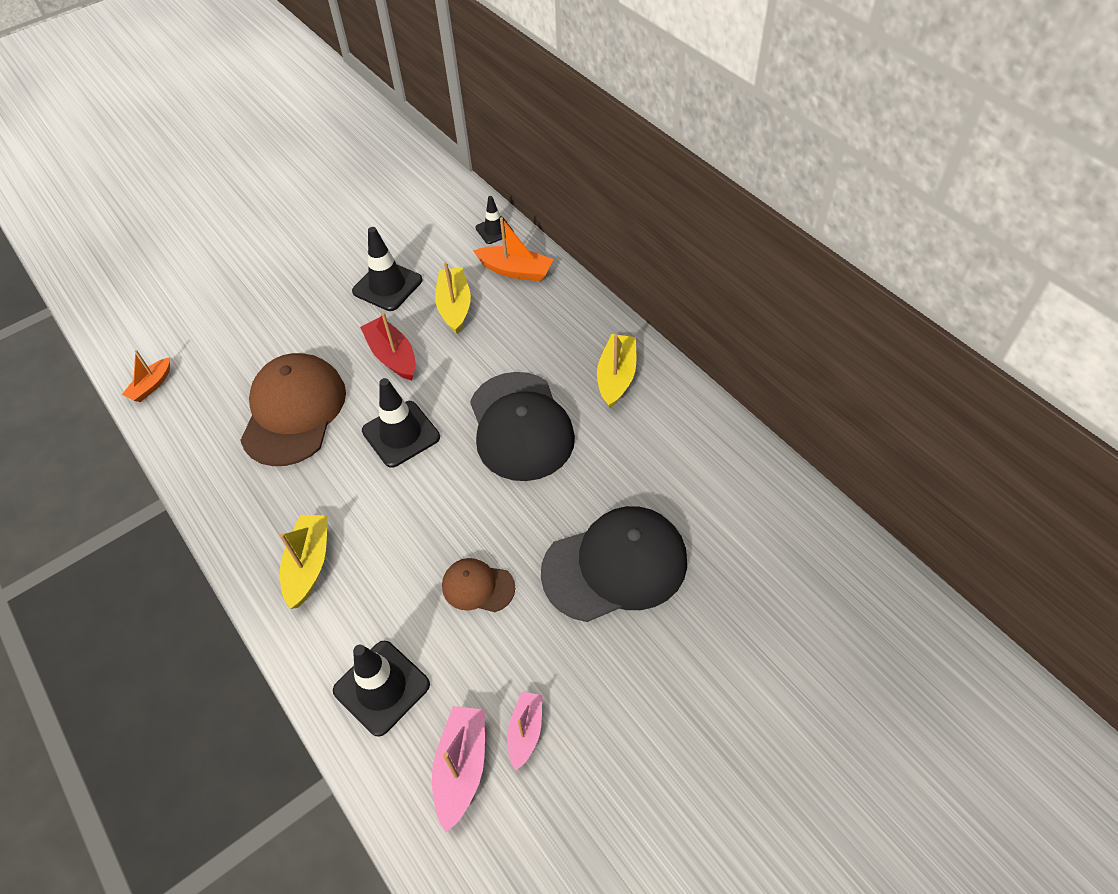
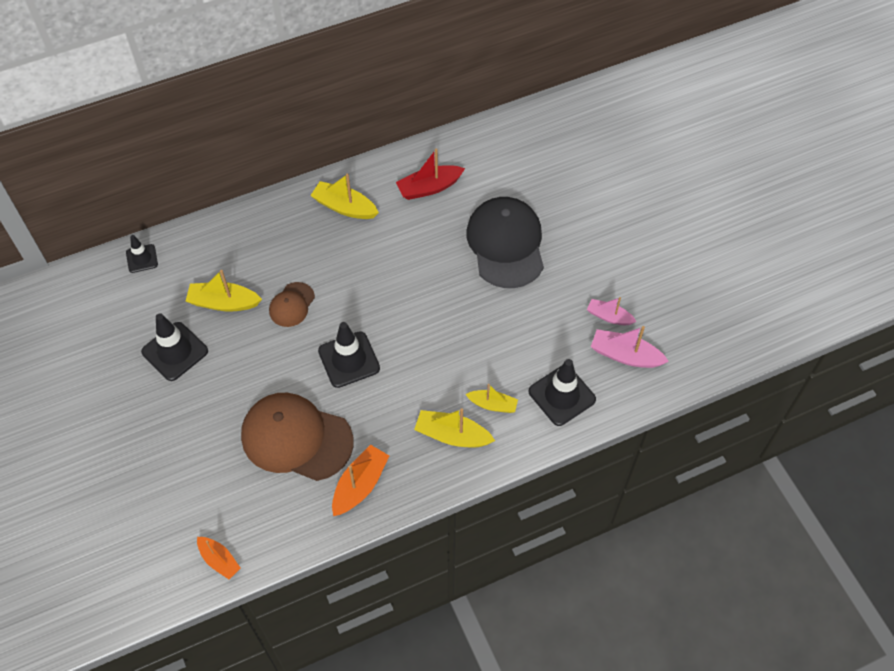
camera: 80 degrees left, 5 degrees up
red boat [360,312,416,380] -> red boat moved to [396,149,465,200]
brown cap [442,558,515,612] -> brown cap moved to [269,282,315,327]
black cap [470,372,575,481] -> none
orange boat [473,217,553,281] -> orange boat moved to [332,445,389,516]
none -> yellow boat [465,384,518,413]

